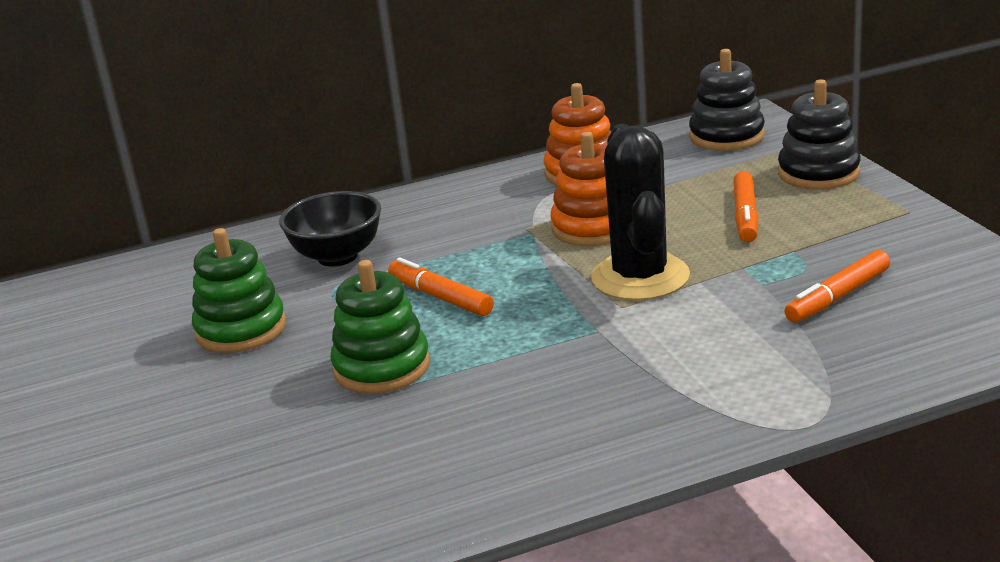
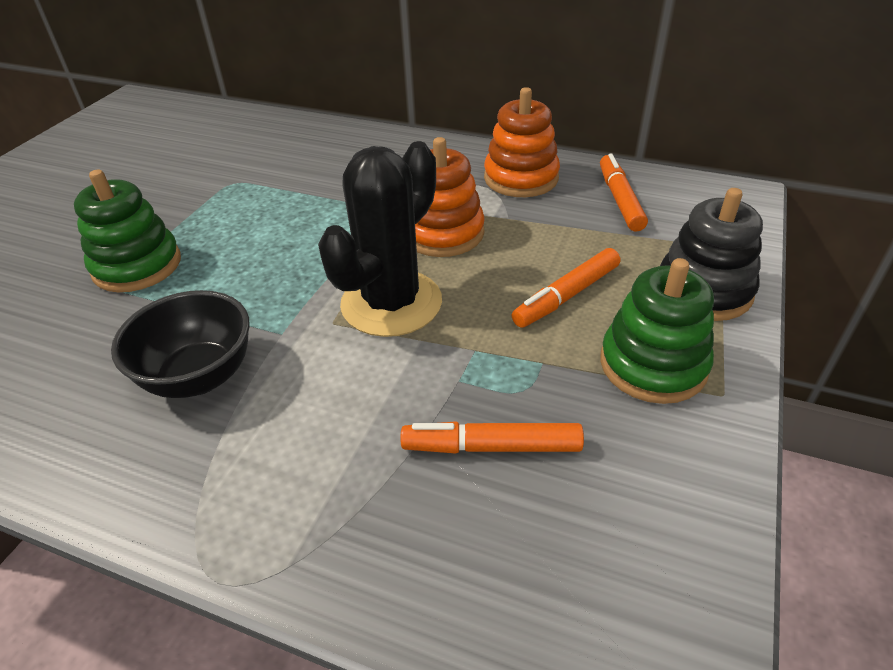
camera: 40 degrees right, 15 degrees up
green stacking toy [192,228,286,353] -> green stacking toy moved to [600,258,714,404]
black bowl [279,191,381,267] -> black bowl moved to [111,290,250,398]
orange marker [388,257,494,316] -> orange marker moved to [600,153,648,232]
black stacking toy [689,49,765,151] -> none

